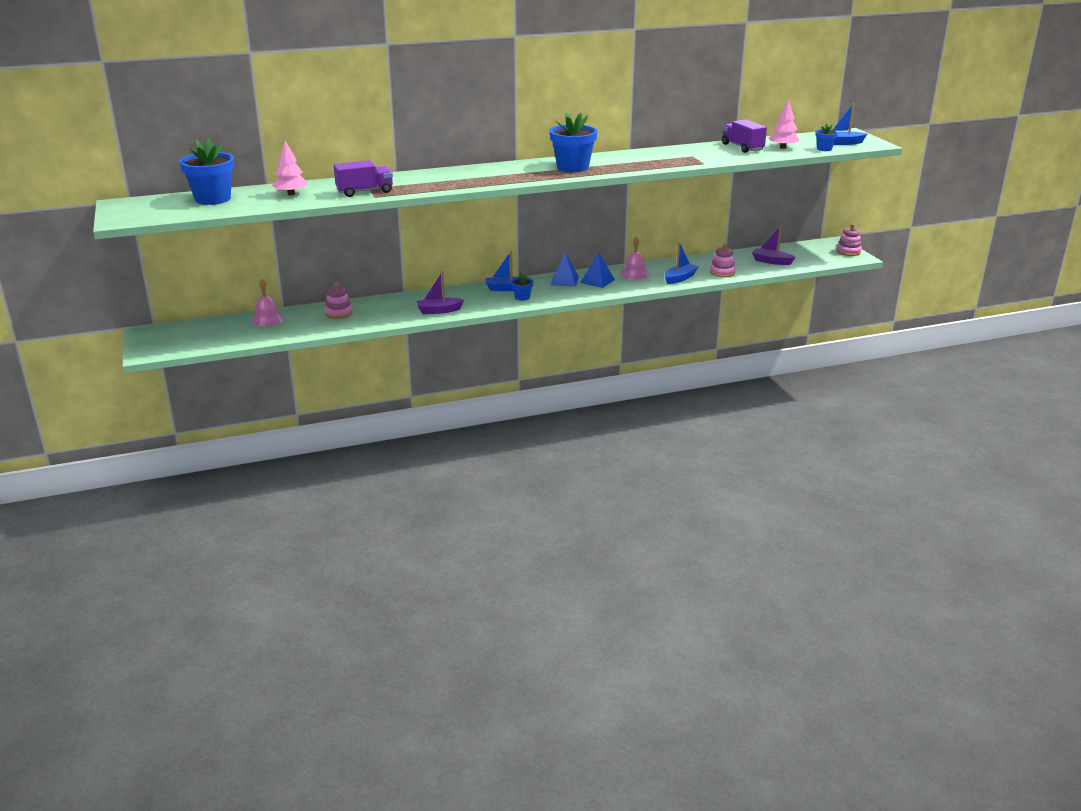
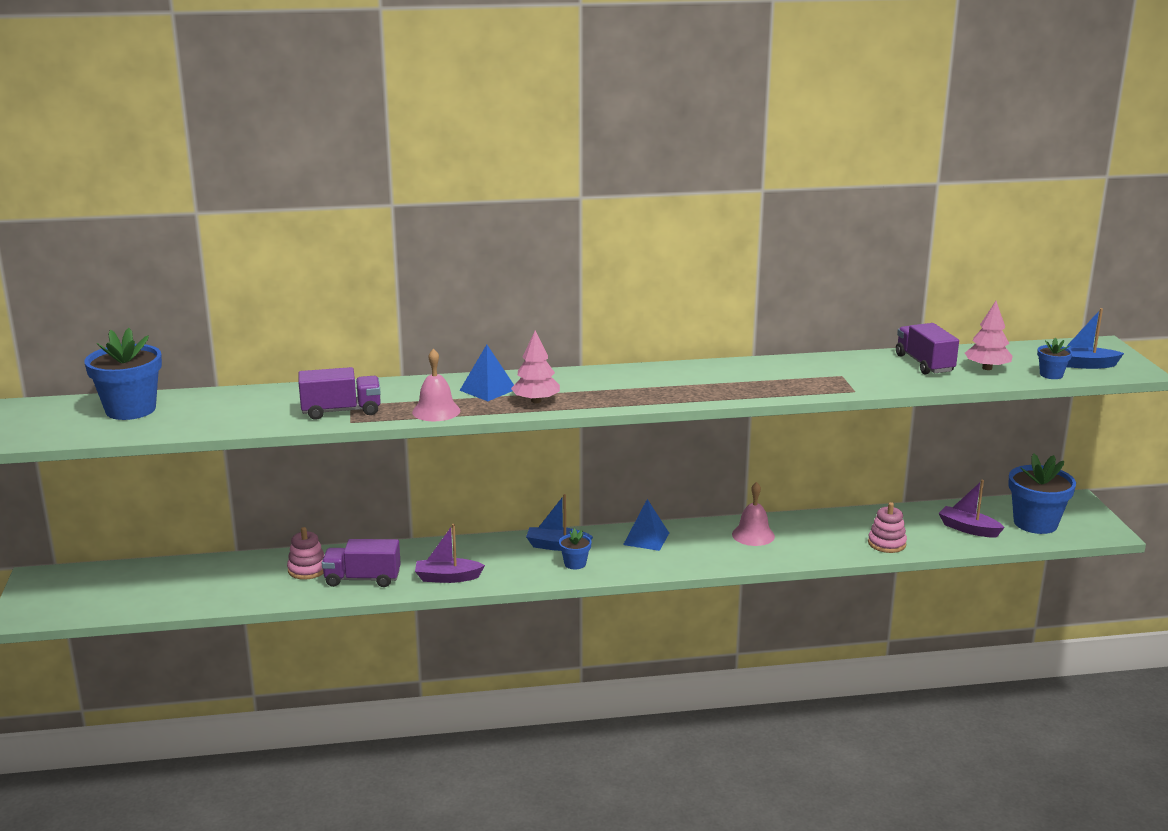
camera: 10 degrees right, 5 degrees down
pink bell [251,279,284,326] -> pink bell moved to [412,349,460,421]
pink tree [272,141,308,195] -> pink tree moved to [511,331,560,403]
blue flower pot [549,112,598,172] -> blue flower pot moved to [1008,453,1076,534]
blue pyramid [580,252,615,288] -> blue pyramid moved to [459,345,514,401]
blue boat [664,243,698,284] -> none
pink stacking toy [837,224,862,256] -> none
none -> purple truck [322,539,401,587]

